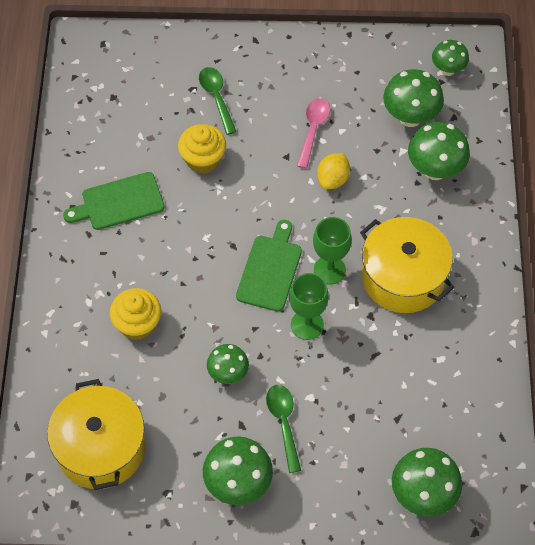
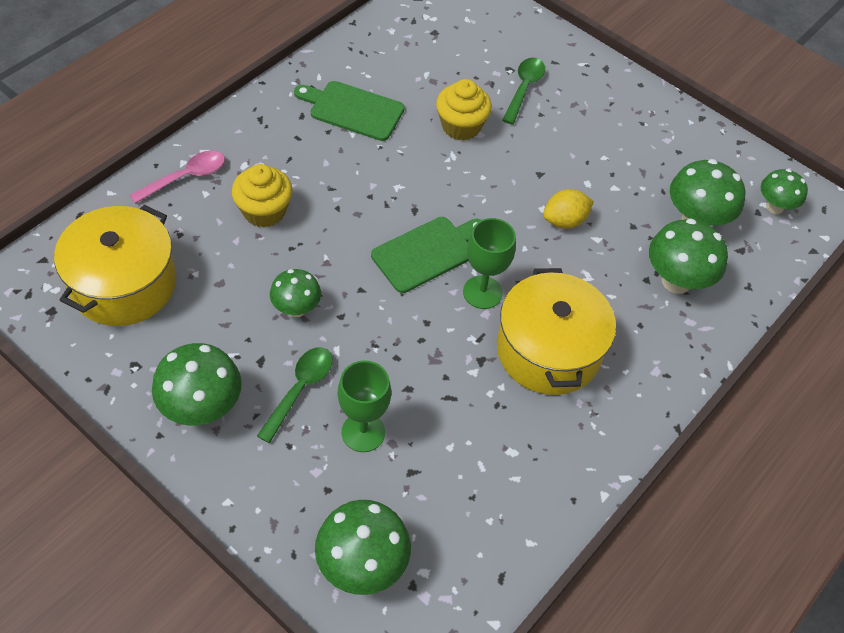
camera: 35 degrees right, 5 degrees down
green goblet [289,273,329,340] -> green goblet moved to [338,360,391,452]
pink spoon [297,98,330,169] -> pink spoon moved to [130,151,225,204]

